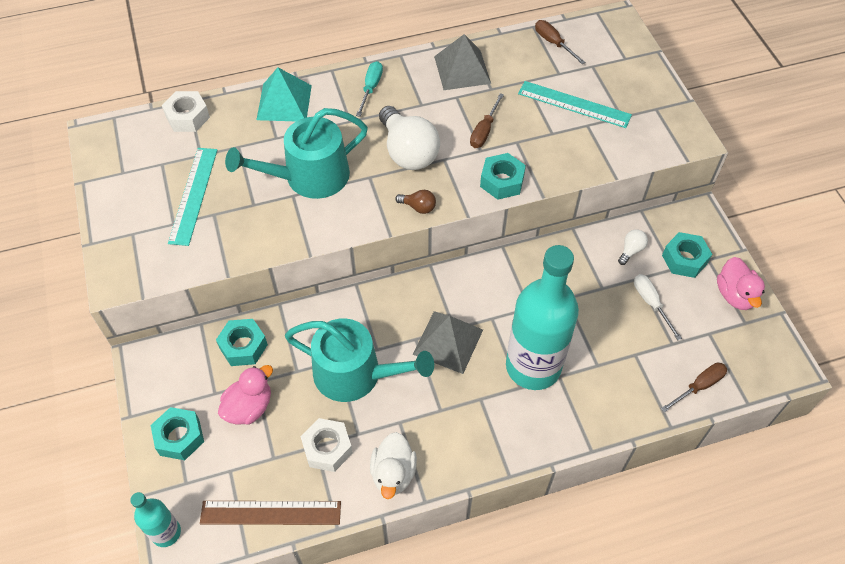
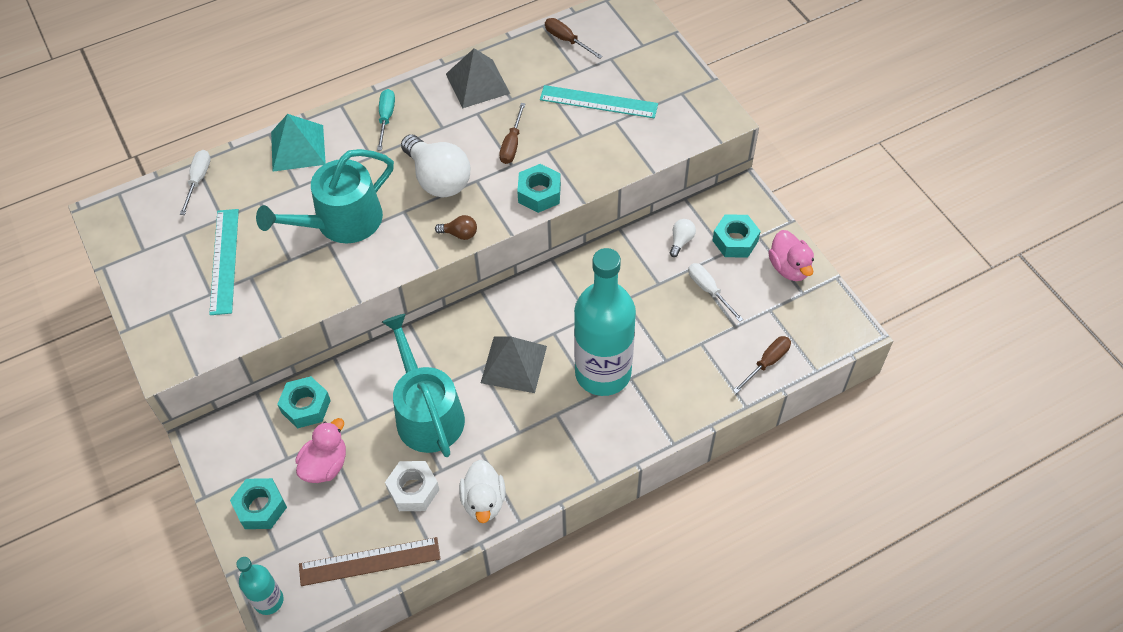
camera: 10 degrees left, 0 degrees up
white nut [162,91,210,132] -> white screwdriver [180,150,211,215]
turquoise watering can [285,318,434,402] -> turquoise watering can turned 120 degrees counterclockwise [382,314,465,457]

